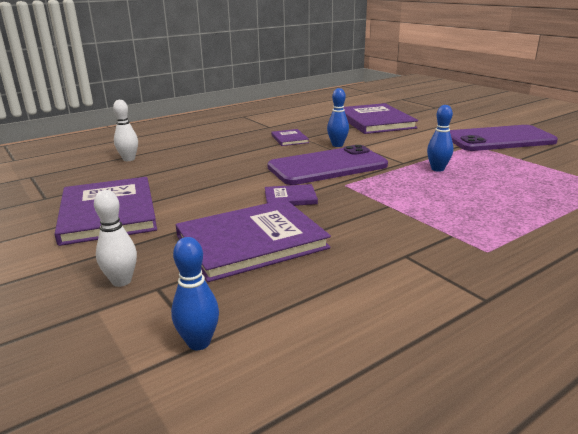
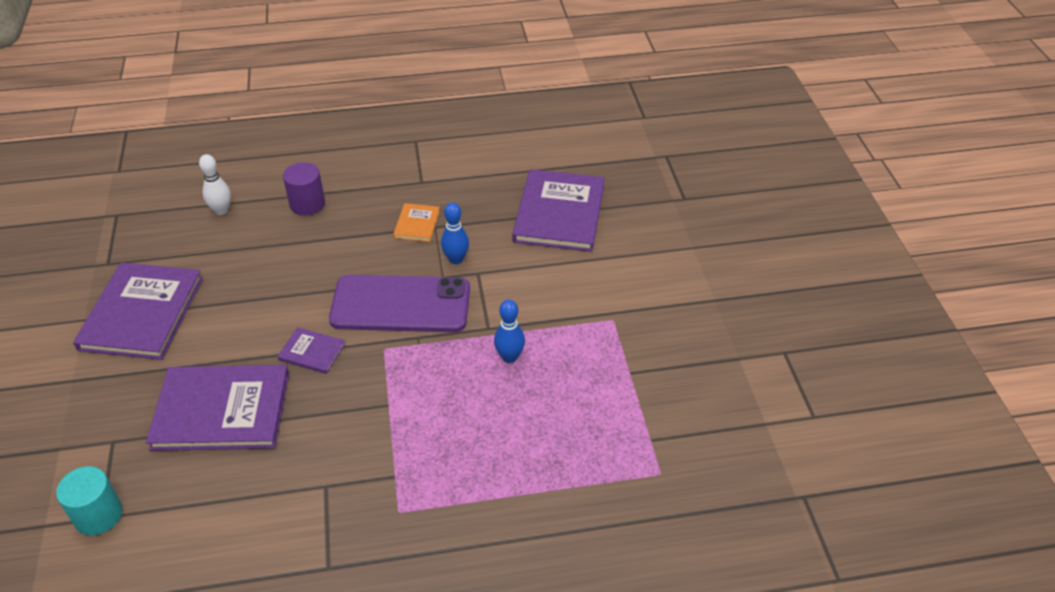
camera: 25 degrees right, 20 degrees up
white bowling pin [94,190,137,287] -> none
blue bowling pin [171,237,219,350] -> turquoise cylinder [56,466,122,535]
purple book [271,129,309,146] -> orange book [393,203,440,242]
purple phone [450,125,558,151] -> none
none -> purple cylinder [283,162,325,215]

